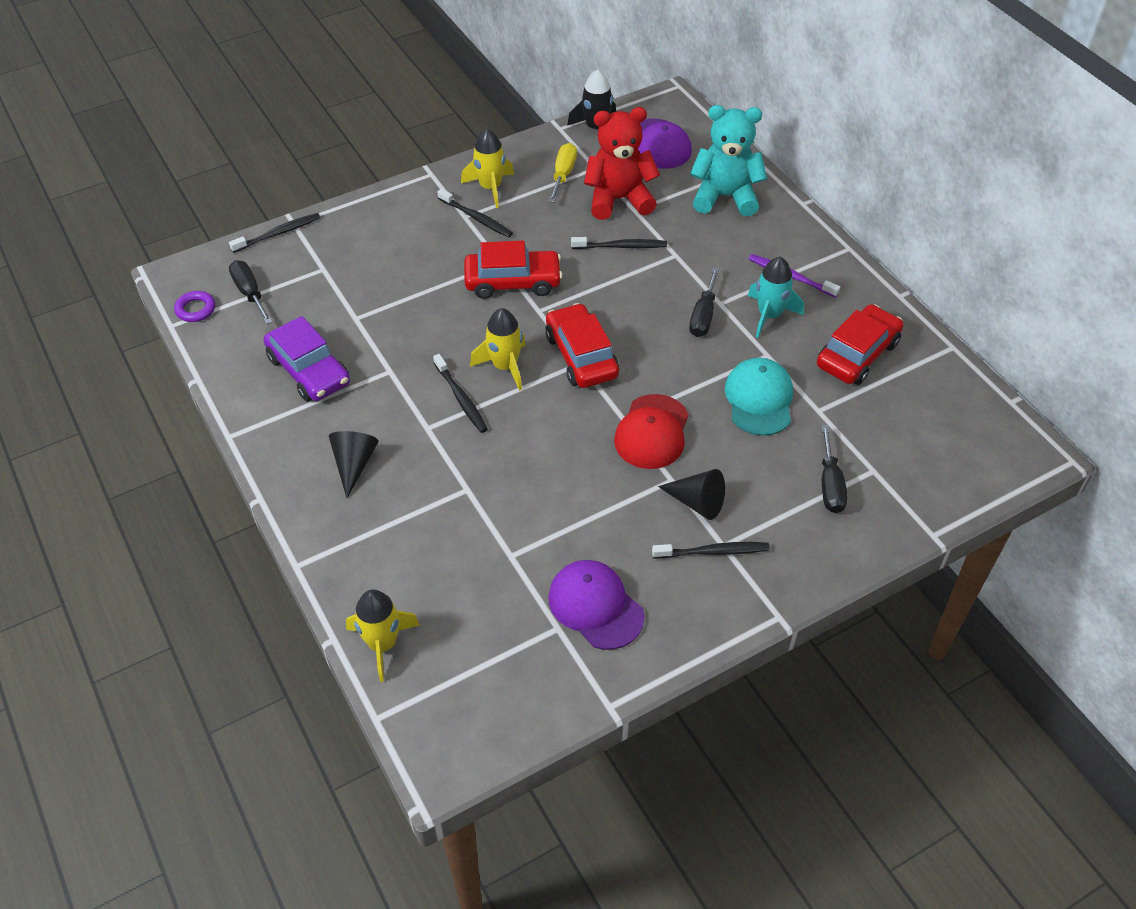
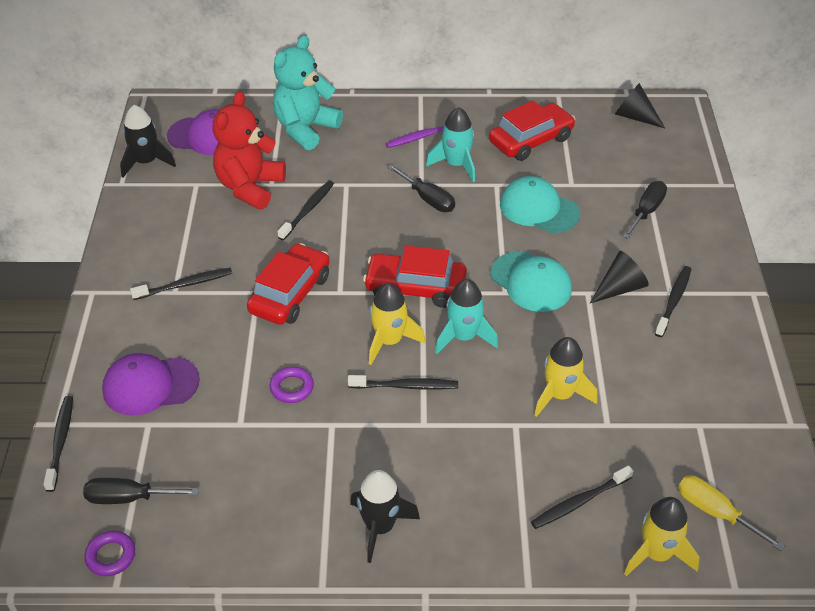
camera: 60 degrees left, 5 degrees down
purple car [264,316,350,402] -> none
black cone [329,431,379,498] -> black cone moved to [615,83,665,128]
yellow rocket [461,129,514,208] -> yellow rocket moved to [534,337,597,417]
yellow screwdriver [548,143,577,203] -> yellow screwdriver moved to [678,476,785,551]
purple cap [548,560,645,650] -> purple cap moved to [102,353,200,416]
red cap [614,394,689,469] -> turquoise cap [490,251,572,312]
red car [817,304,904,385] -> red car turned 75 degrees clockwise [489,101,575,161]
black screwdriver [821,425,848,513] -> black screwdriver turned 90 degrees counterclockwise [623,181,667,239]
none -> purple ring [269,367,314,403]
none -> black rocket [350,470,420,563]
none -> turquoise rocket [435,279,498,354]
none -> black toothbrush [531,466,633,529]

